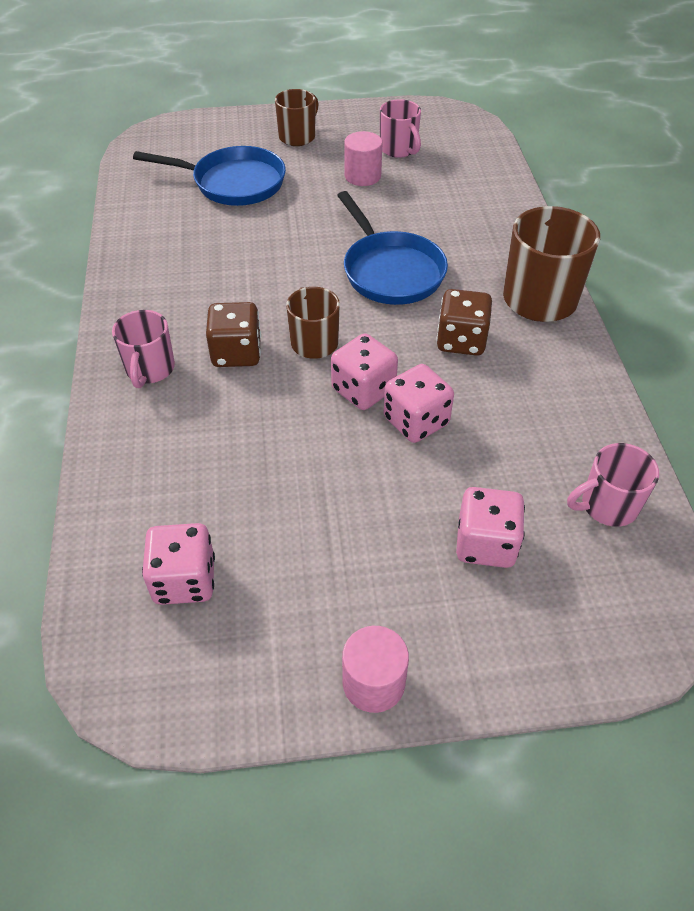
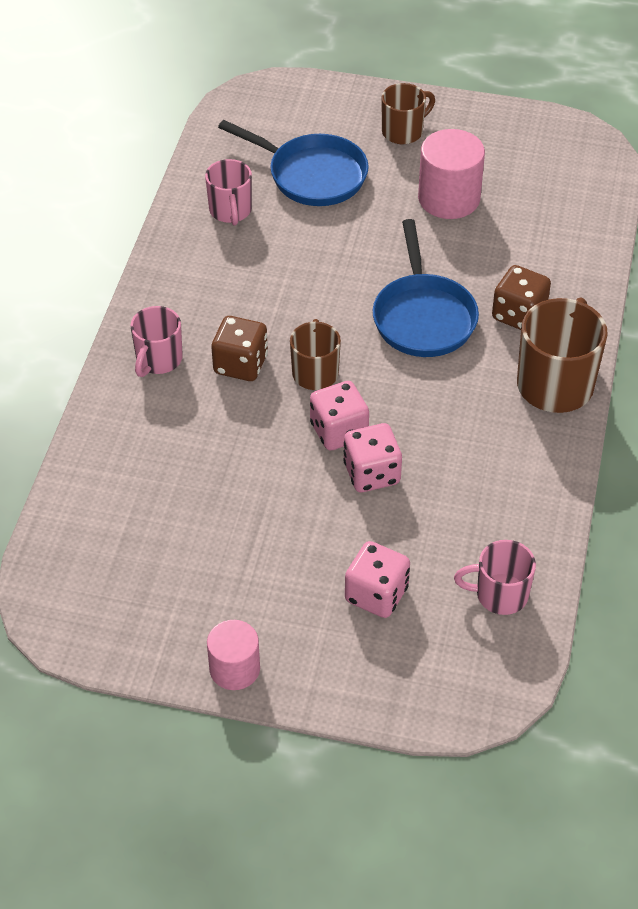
camera: 20 degrees right, 0 degrees up
pink dice [142,523,215,605] -> none
pink cylinder [344,131,382,186] -> pink cylinder [418,129,485,219], size x1.54
pink mug [380,99,421,158] -> pink mug moved to [205,159,252,226]
brown dice [436,289,492,356] -> brown dice moved to [492,265,551,330]

